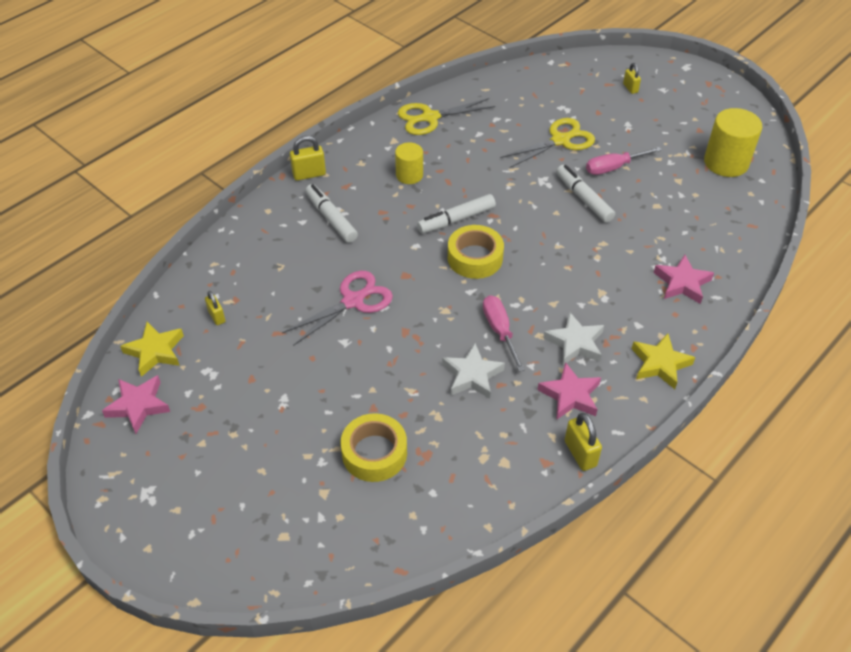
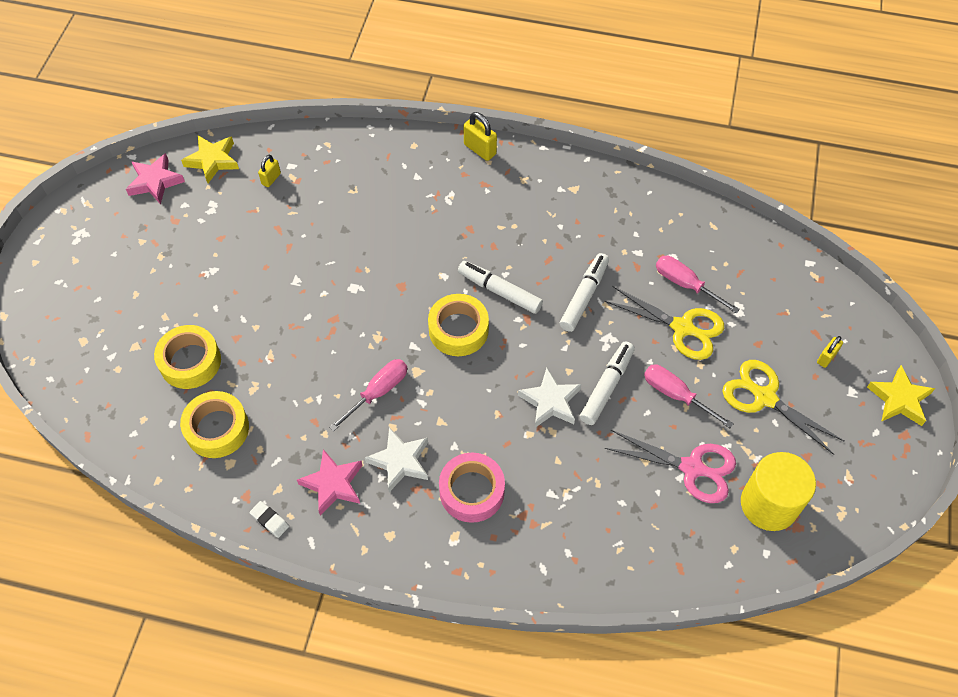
camera: 60 degrees right, 10 degrees up
pink scissors [282,271,393,346] -> pink scissors moved to [605,430,736,503]
white marker [305,184,358,243] -> white marker moved to [559,253,609,332]
yellow cylinder [395,142,423,184] -> none
yellow scissors [398,98,495,135] -> yellow scissors moved to [722,360,845,455]
white star [442,343,505,399] -> white star moved to [518,368,581,428]
yellow padlock [565,413,602,471] -> white eraser [250,501,289,538]
yellow star [632,334,696,389] -> yellow star moved to [867,365,935,426]
pink star [653,255,714,304] -> none
none -> yellow tape [180,391,249,458]
none -> pink tape [439,453,505,523]
none -> pink screwdriver [656,256,740,314]

